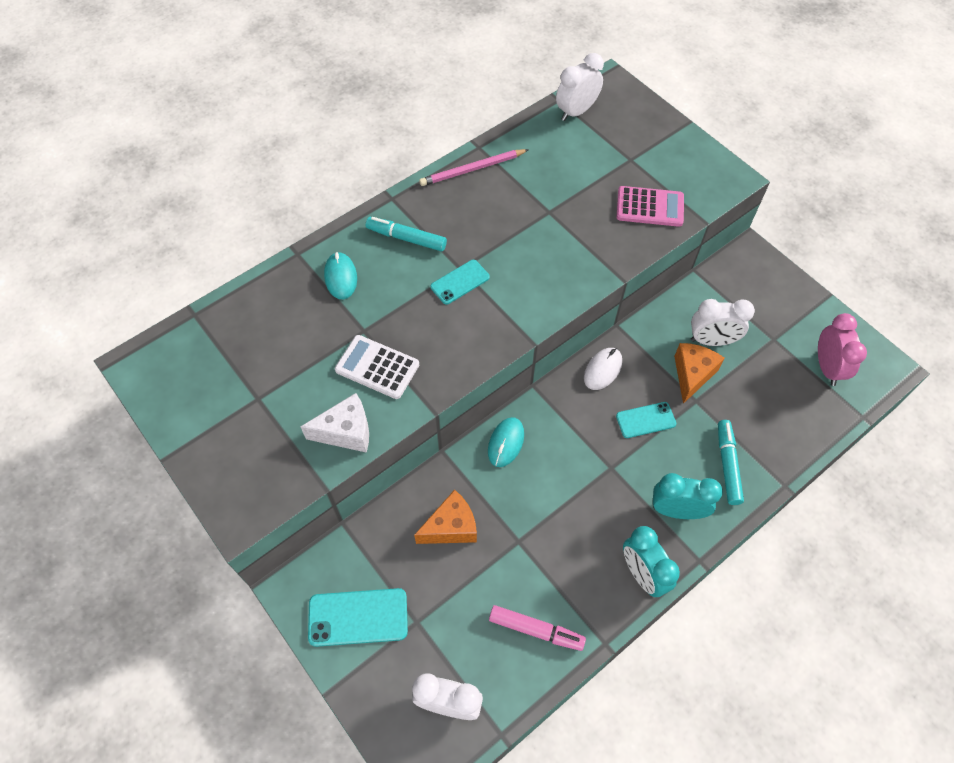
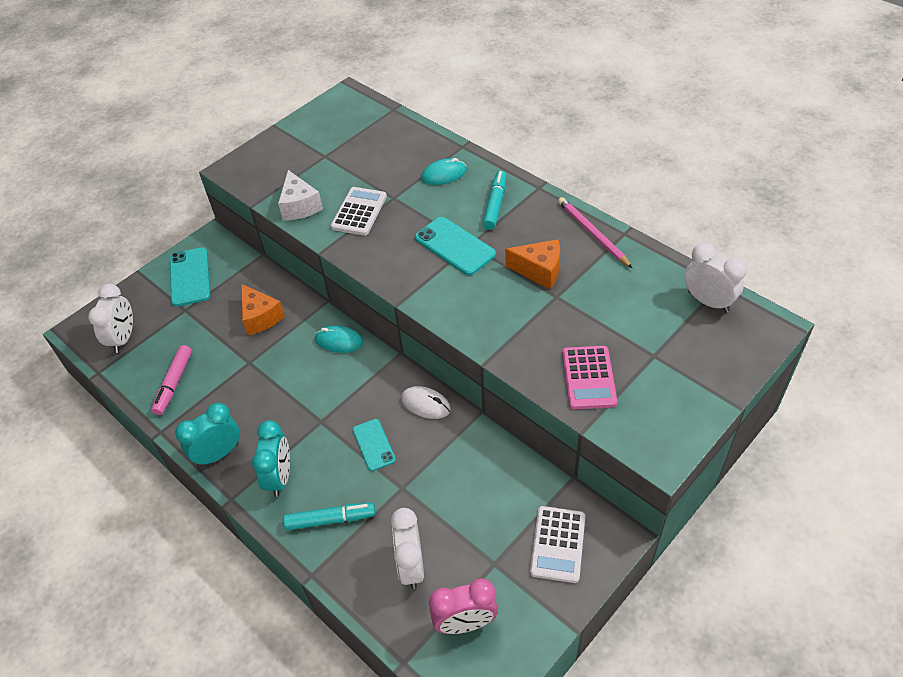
camera: 85 degrees right, 10 degrees down
turquoise phone [430,260,490,304] -> turquoise phone [415,217,496,275], size x1.55
orange cheese [674,343,725,404] -> orange cheese moved to [505,239,560,289]
white clock [691,299,755,346] -> white clock moved to [391,508,424,589]
none -> white calculator [530,506,585,583]

